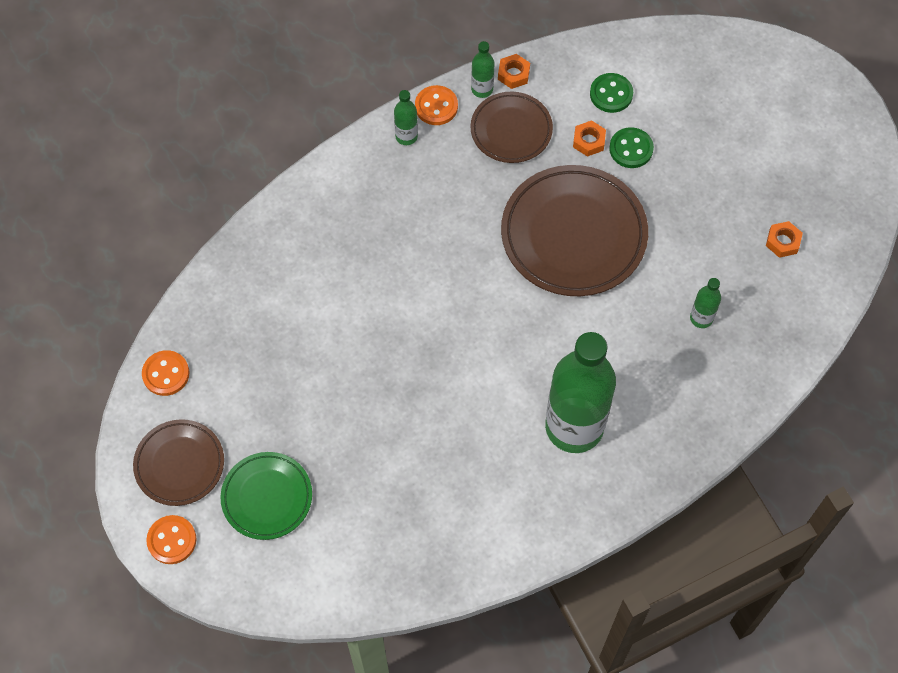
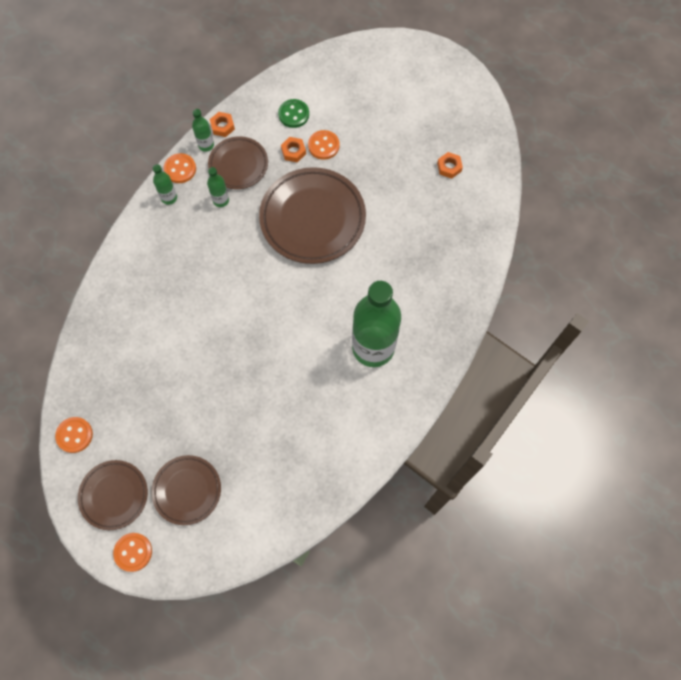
camera: 25 degrees left, 5 degrees up
green plate [220,452,312,540] -> brown plate [151,455,221,525]
green button [609,127,654,168] -> orange button [308,130,339,160]
green bottle [690,278,721,328] -> green bottle moved to [207,167,229,207]

